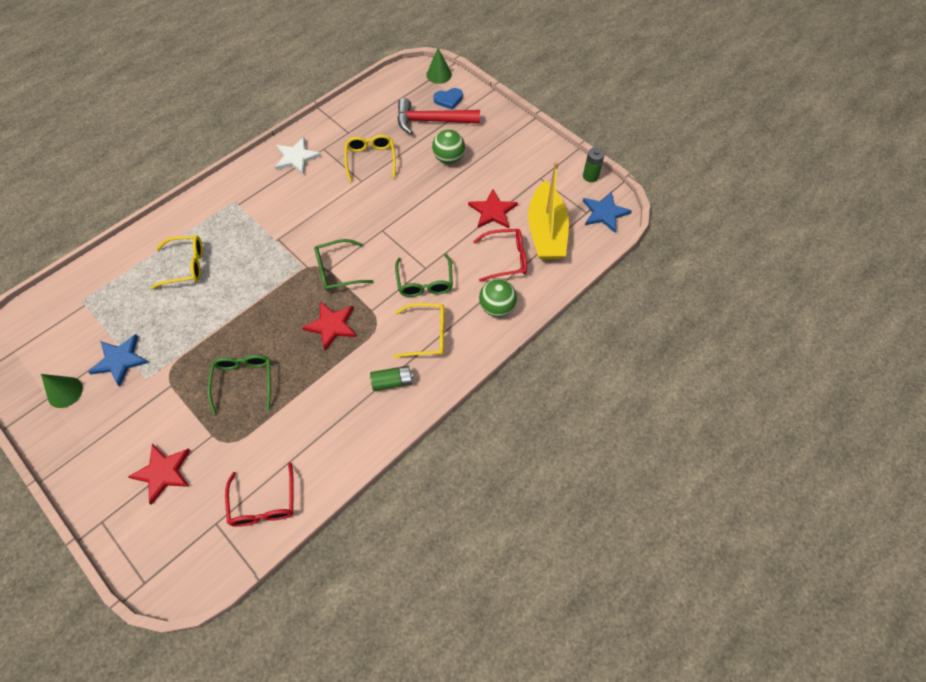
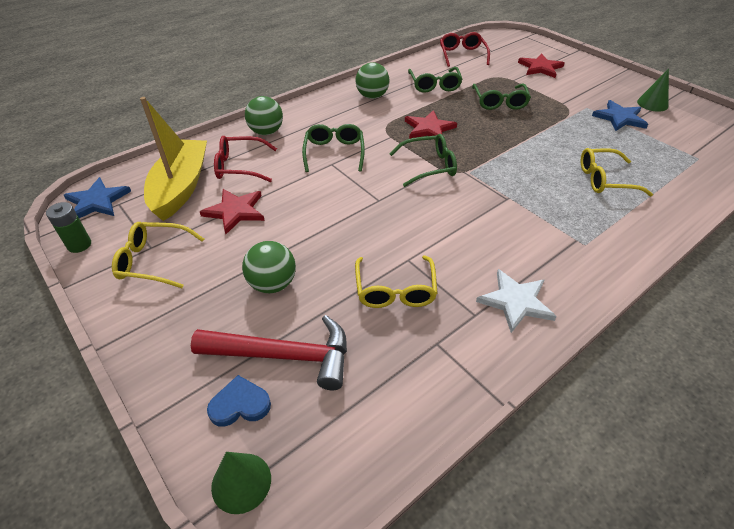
camera: 175 degrees left, 15 degrees down
green battery [370,366,414,391] -> green ball [355,62,390,99]
yellow glasses [393,303,444,358] -> yellow glasses moved to [112,222,204,288]
none -> green glasses [408,67,462,93]

